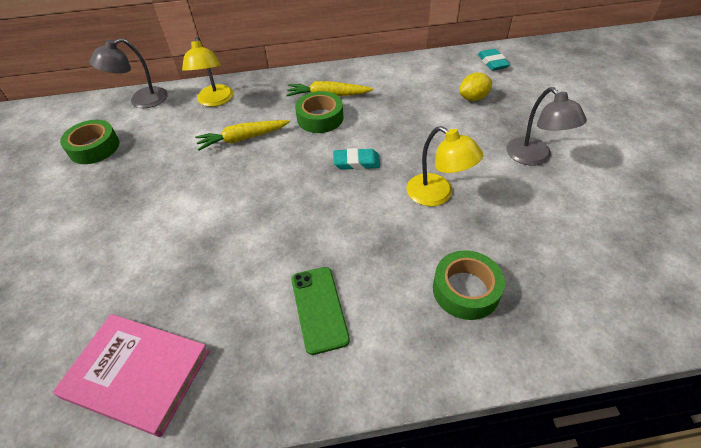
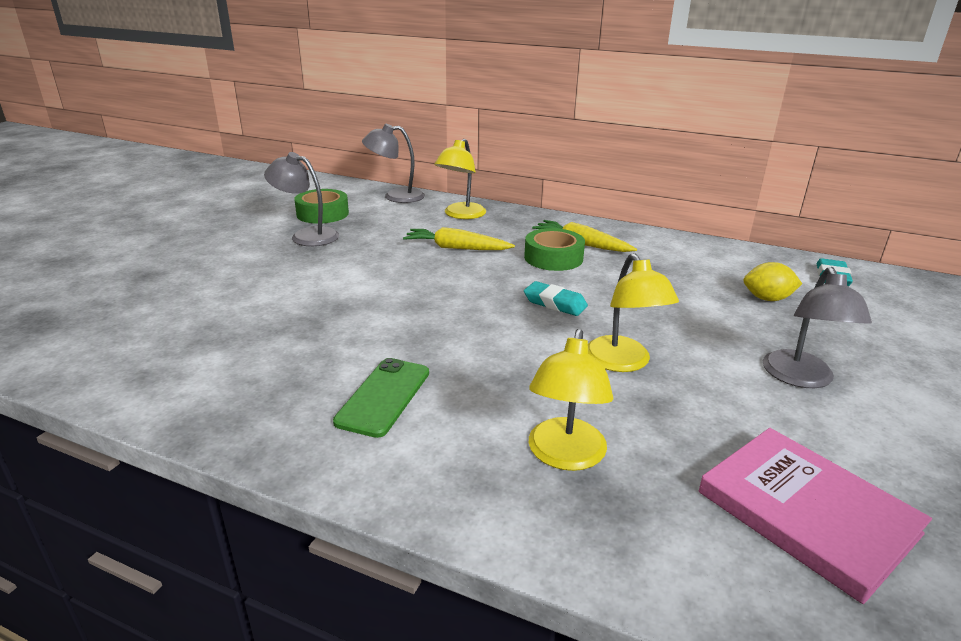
camera: 30 degrees right, 20 degrees down
pink book [53,314,209,437] -> pink book moved to [699,428,932,604]
green tape [433,250,505,320] -> yellow lamp [529,329,613,471]
none -> grey lamp [264,152,339,246]

